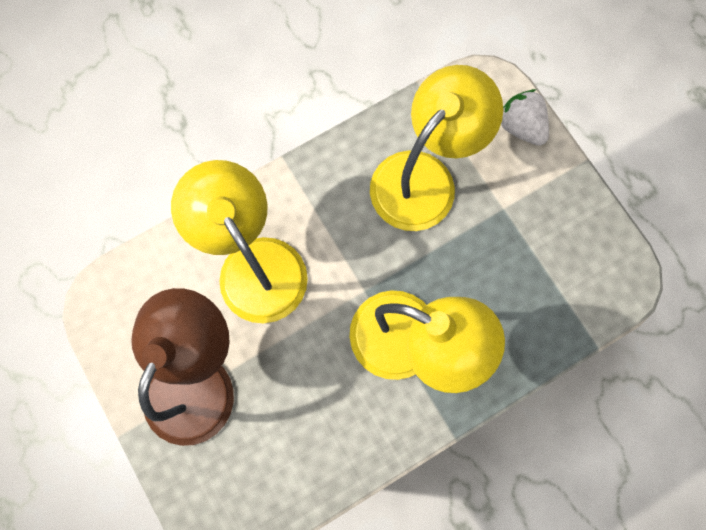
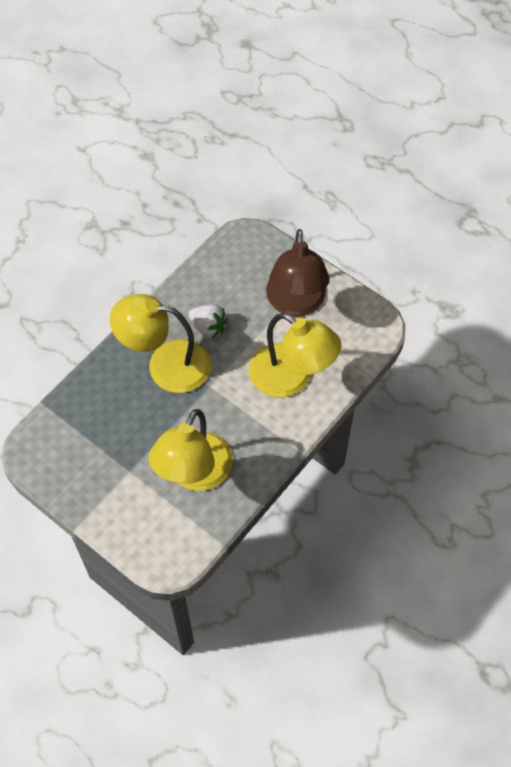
camera: 160 degrees right, 15 degrees down
white strawberry [501,89,549,146] -> white strawberry moved to [188,304,228,339]

